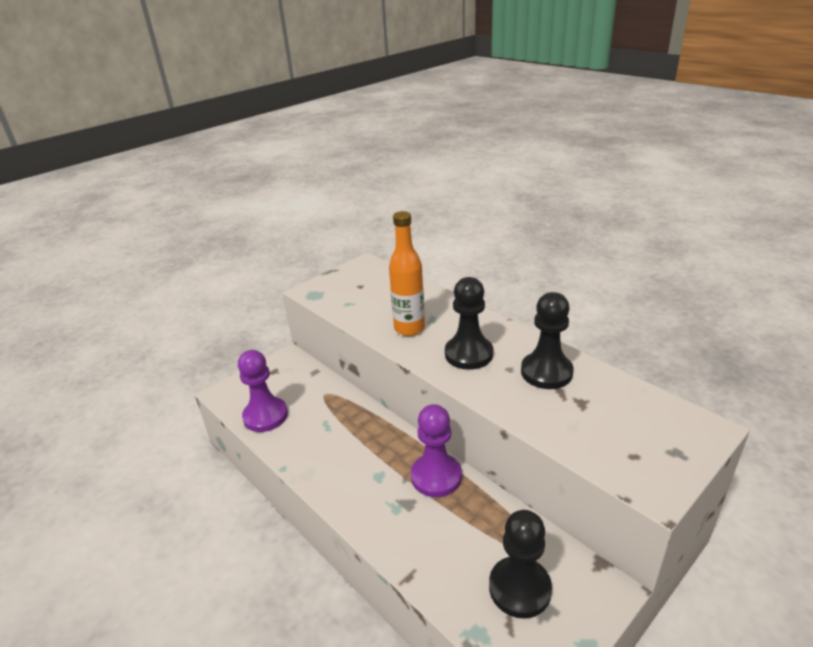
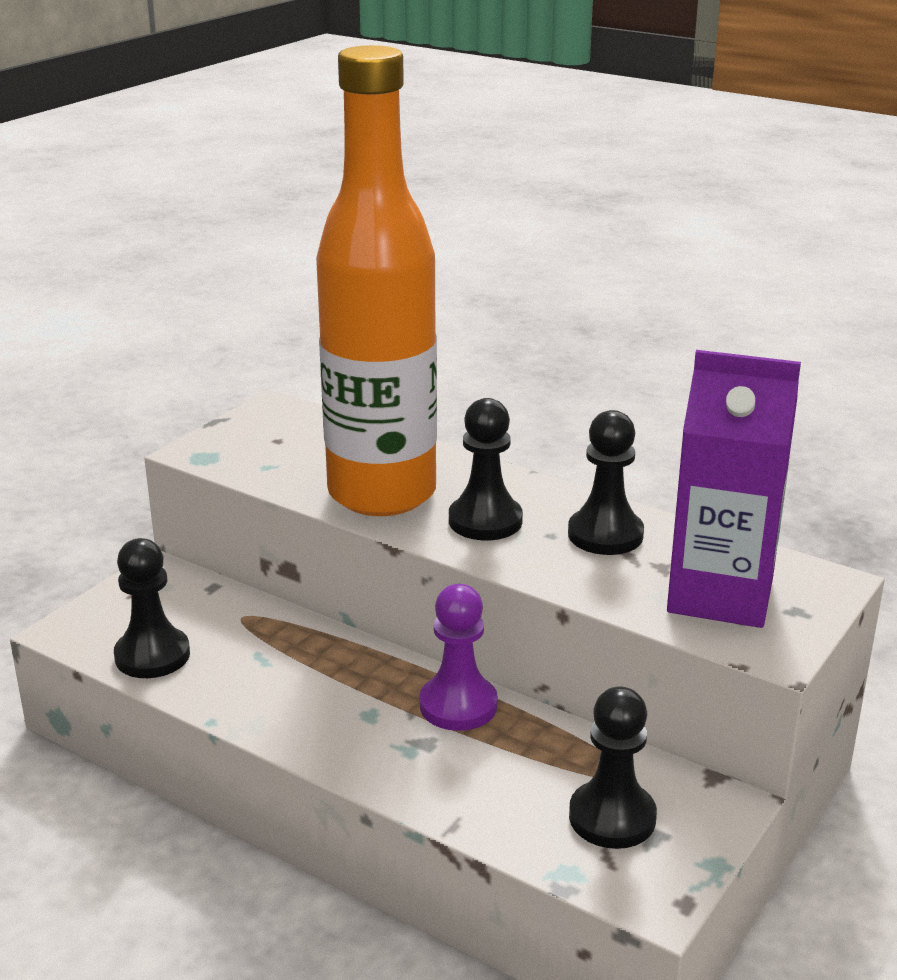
camera: 15 degrees left, 5 degrees down
purple pawn [238,350,288,432] -> black pawn [114,538,190,678]
orange bottle [389,211,425,336] -> orange bottle [316,45,437,516], size x2.20
none -> purple carton [667,350,801,628]

